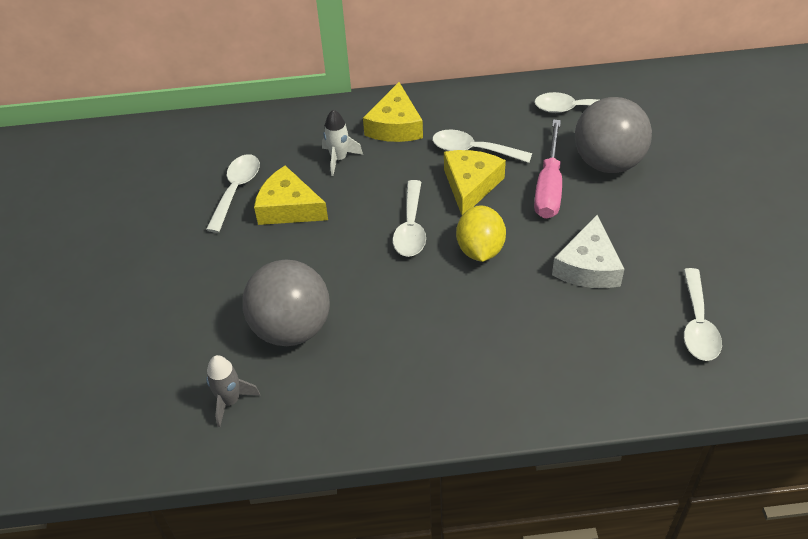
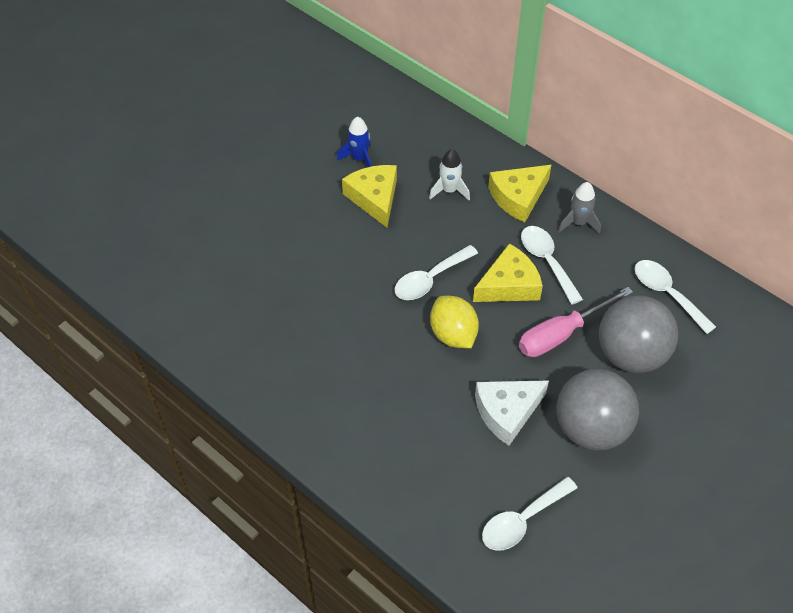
camera: 45 degrees right, 5 degrees up
white spoon [206,154,260,233] -> blue rocket [337,116,371,167]
grey rocket [206,355,260,427] -> grey rocket moved to [558,182,601,234]
grey ball [242,259,330,346] -> grey ball moved to [557,369,639,451]
yellow lemon [456,205,506,262] -> yellow lemon turned 75 degrees counterclockwise [430,296,479,348]

